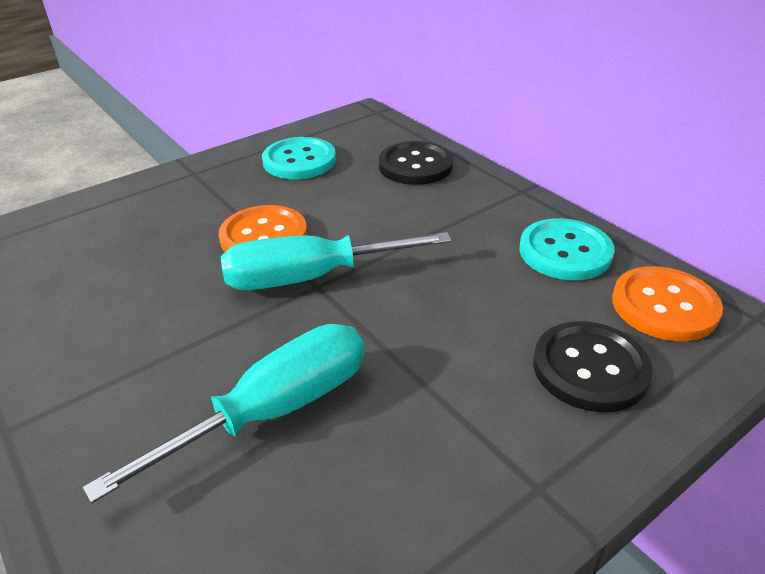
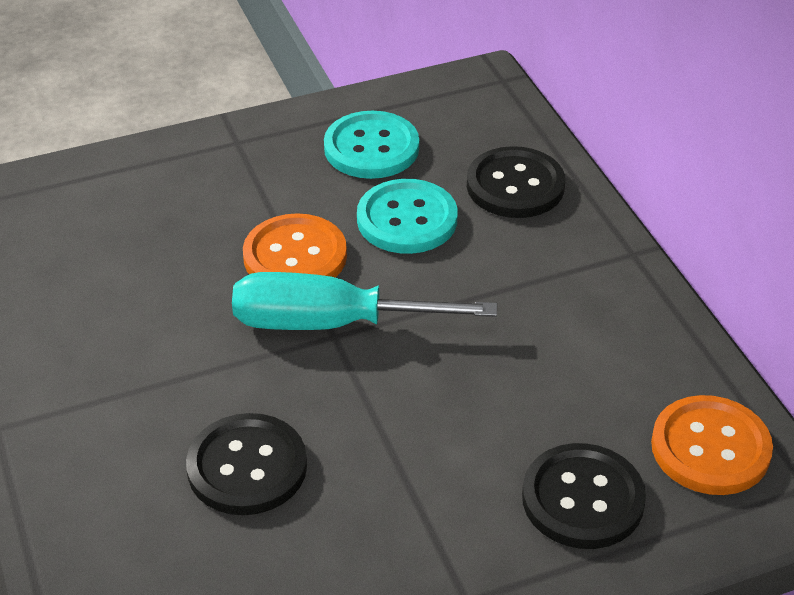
camera: 15 degrees right, 5 degrees up
turquoise screwdriver [83,324,364,503] -> black button [186,413,307,515]
turquoise button [519,218,615,280] -> turquoise button moved to [357,179,458,254]

